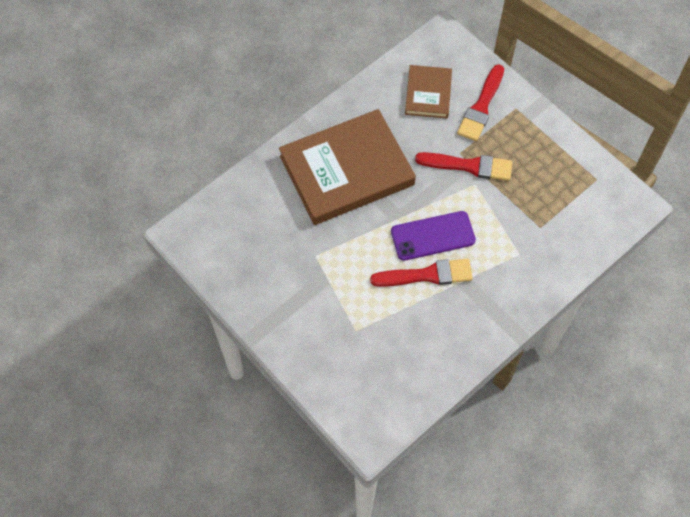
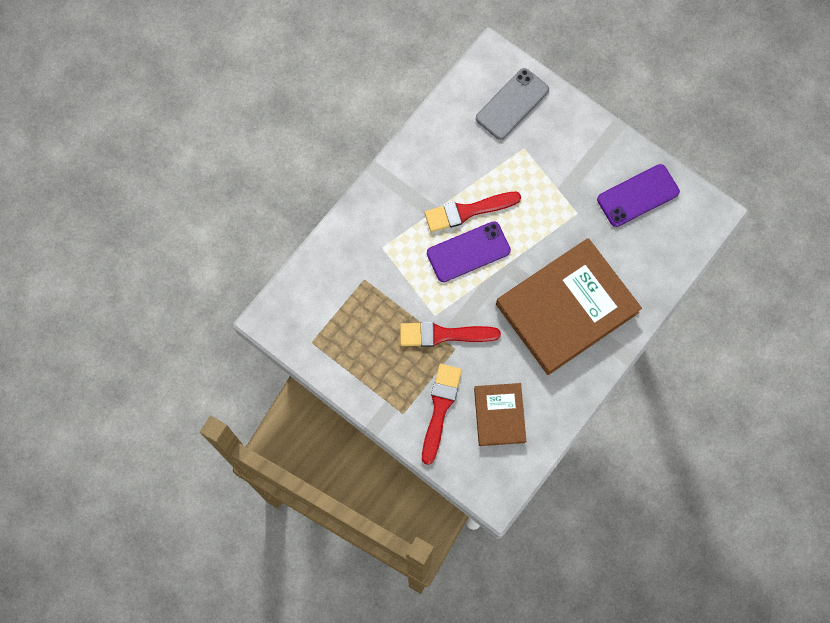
camera: 170 degrees right, 10 degrees up
none -> grey phone [476,68,549,140]
none -> purple phone [597,164,680,227]

